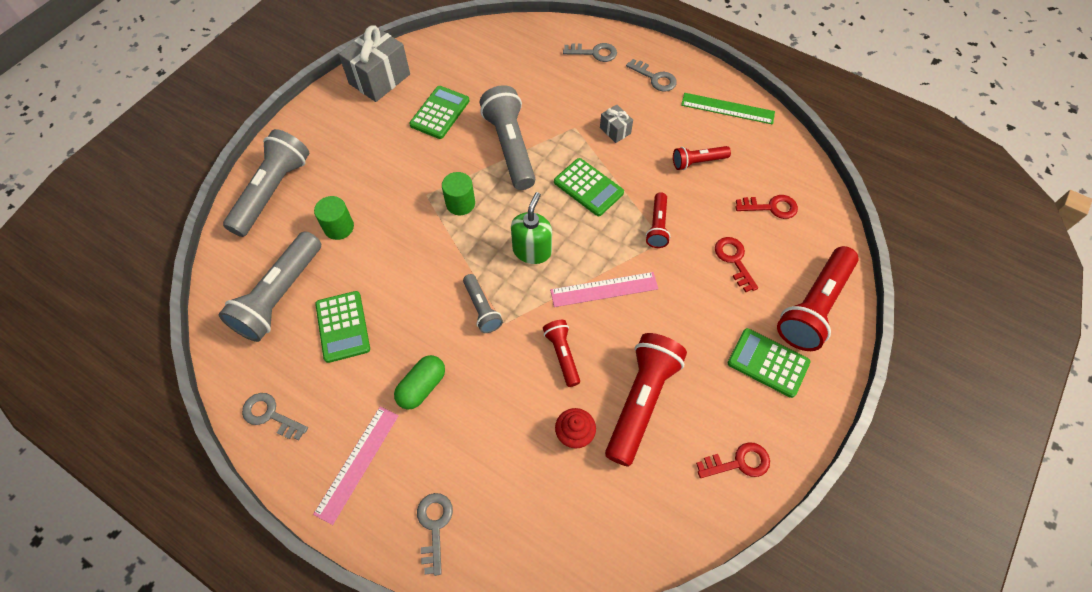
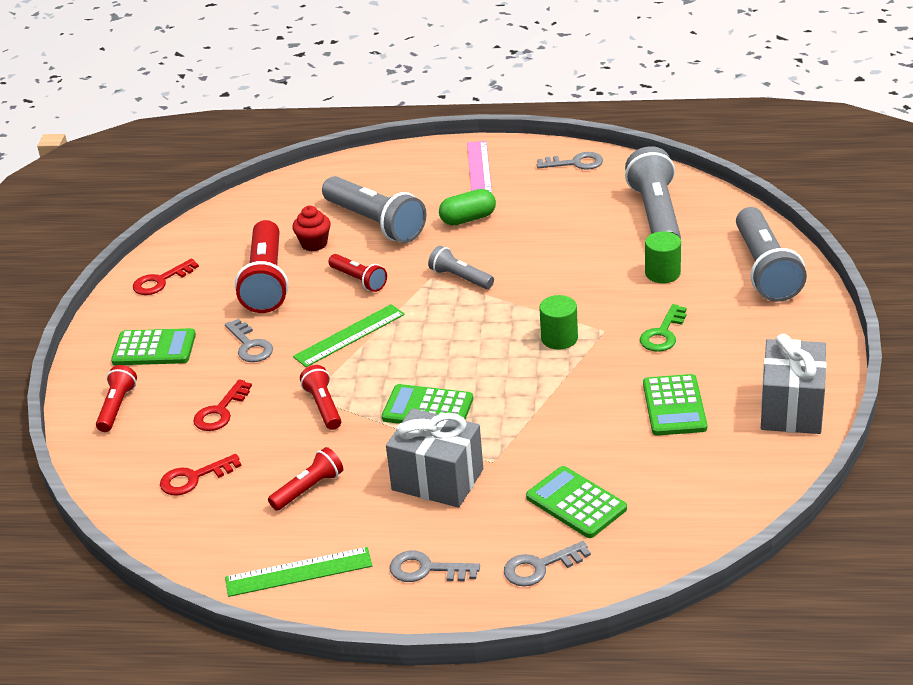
camera: 155 degrees right, 25 degrees down
green calculator [315,291,370,363] -> green calculator moved to [526,466,627,538]
green capsule [394,355,445,410] -> green capsule turned 60 degrees clockwise [439,189,496,225]
grey key [417,493,453,576] -> grey key moved to [225,319,273,362]
grey flashlight [480,85,535,190] -> grey flashlight moved to [322,176,426,243]
green soap dispenser [511,192,552,264] -> none
pink ruler [550,272,658,307] -> green ruler [293,304,405,367]
grey gift [600,105,633,143] -> grey gift [386,408,483,508], size x2.01
red key [715,237,758,292] -> red key turned 75 degrees clockwise [193,379,252,431]
red flashlight [777,246,859,351] -> red flashlight [96,365,137,432], size x0.53
none -> green key [640,304,687,352]

